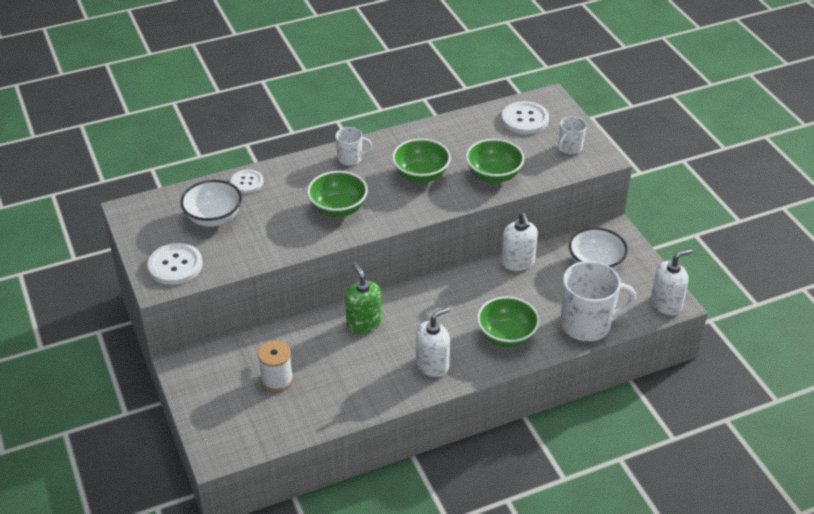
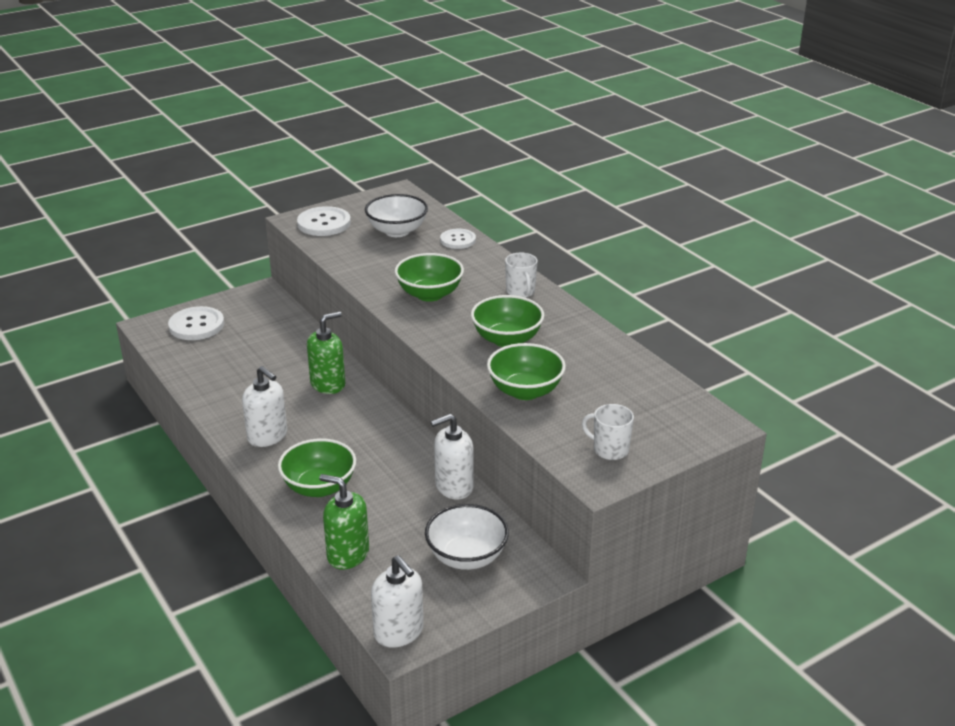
camera: 80 degrees right, 10 degrees down
white spool [258,341,293,392] -> none
white button [502,101,549,134] -> white button moved to [168,306,224,340]
white mug [561,261,636,341] -> green soap dispenser [319,474,369,569]

